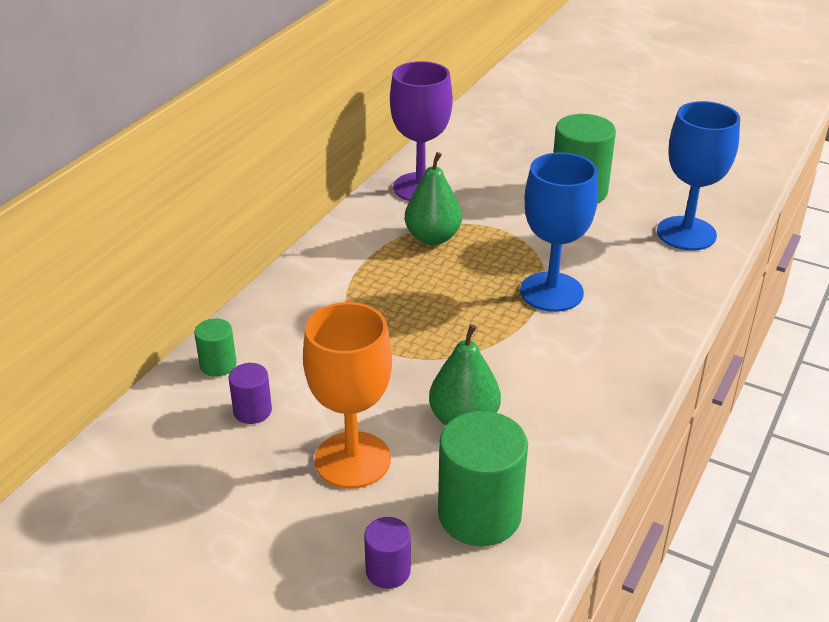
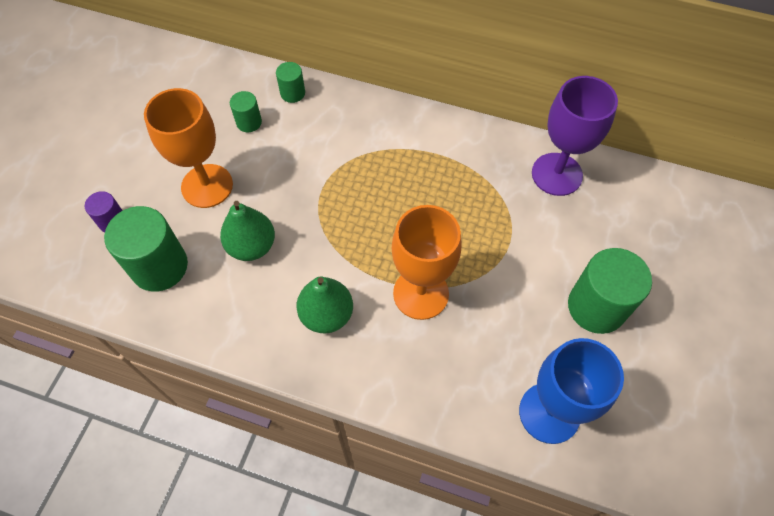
camera: 80 degrees right, 25 degrees up
purple cylinder [228,363,272,424] -> green cylinder [230,91,262,132]
green pear [405,152,462,245] -> green pear moved to [296,276,353,334]
blue goblet [520,152,598,312] -> orange goblet [392,205,462,320]

